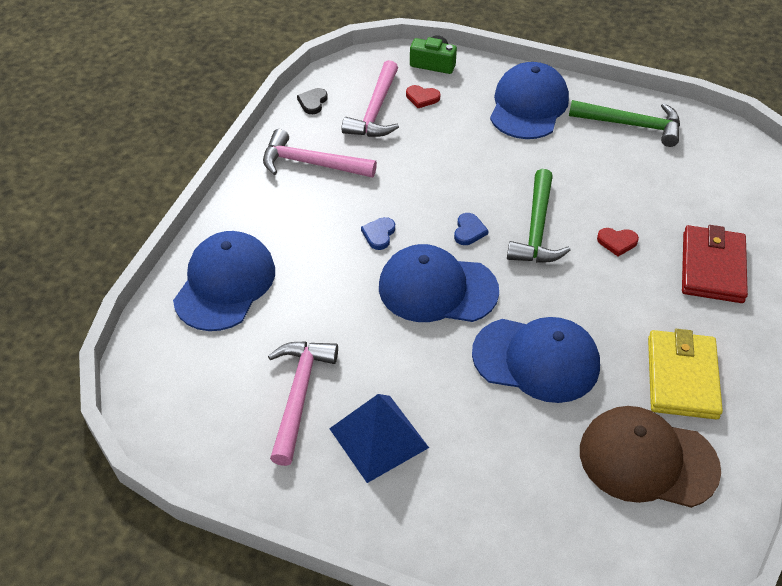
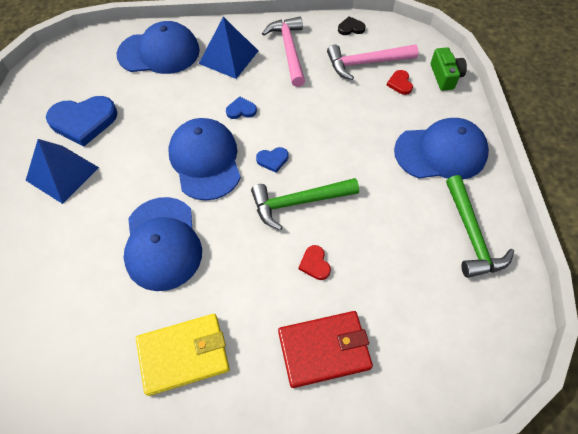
camera: 65 degrees right, 10 degrees up
pink hammer [268,341,338,466] -> blue heart [46,96,117,147]
brown cap [580,406,721,508] -> none
none -> blue pyramid [199,17,258,79]

